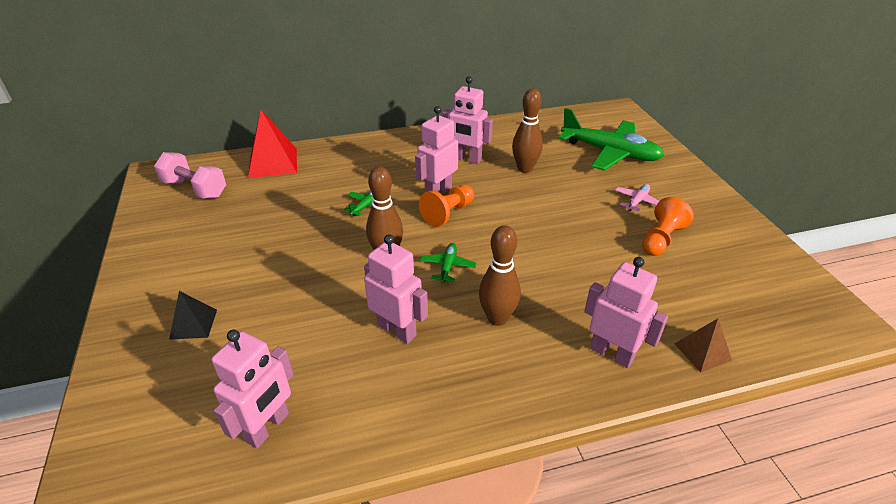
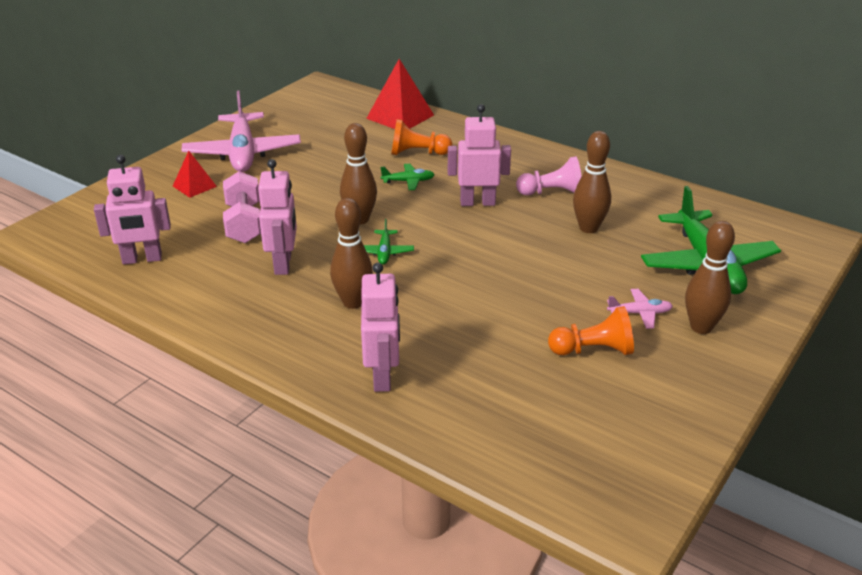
camera: 50 degrees right, 5 degrees down
pink dumbbell [154,152,226,199] -> pink dumbbell moved to [223,171,261,243]
black pyramid [169,291,217,340] -> red pyramid [173,151,217,198]
orange pawn [419,185,474,227] -> orange pawn moved to [391,119,452,155]
green plane [420,243,476,283] -> green plane turned 120 degrees clockwise [364,219,414,265]
pink robot [442,76,493,164] -> pink pawn [516,156,582,196]
brown pyramid [674,319,732,373] -> none
none -> pink plane [181,90,301,172]
none -> brown bowling pin [685,221,735,334]

